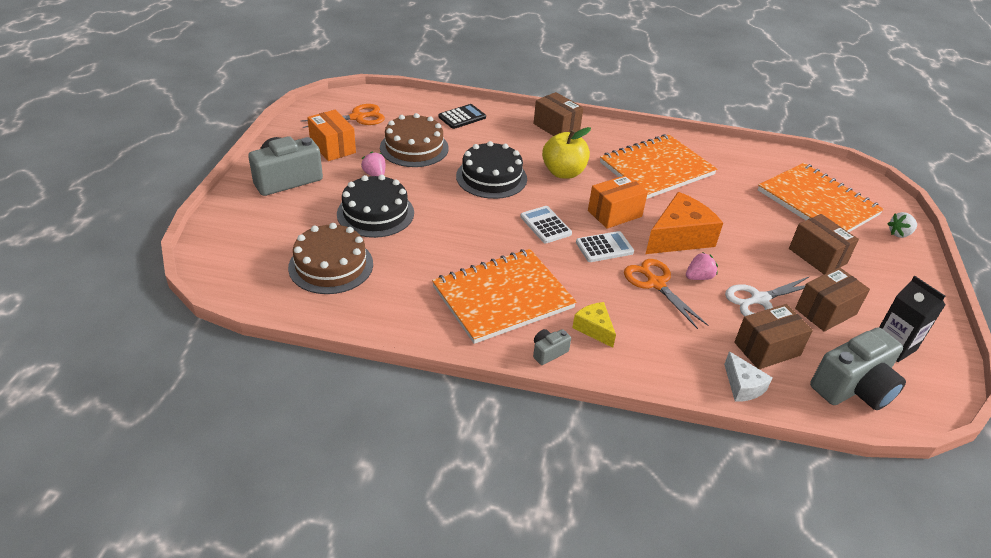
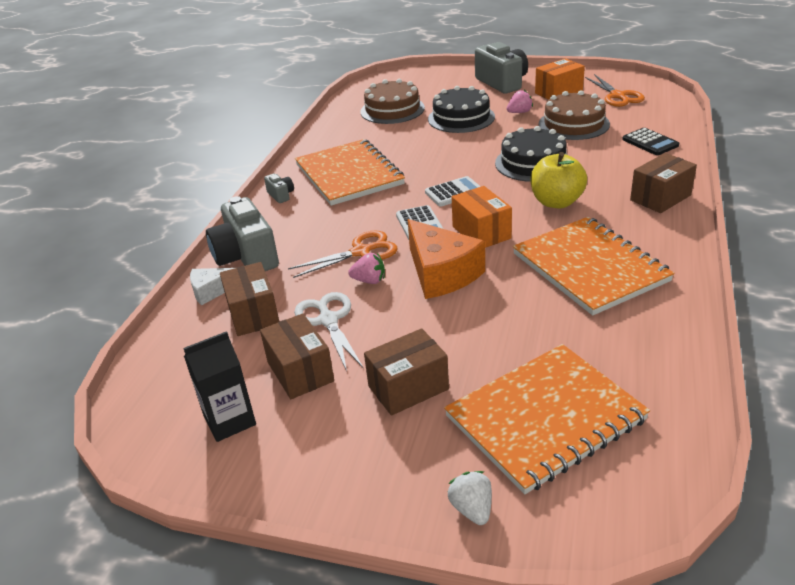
camera: 100 degrees right, 5 degrees down
yellow cheese [572,302,616,348] -> none
pink strawberry [686,252,718,280] -> pink strawberry turned 60 degrees counterclockwise [348,253,385,284]
grey camera [810,327,906,410] -> grey camera moved to [206,196,279,271]

